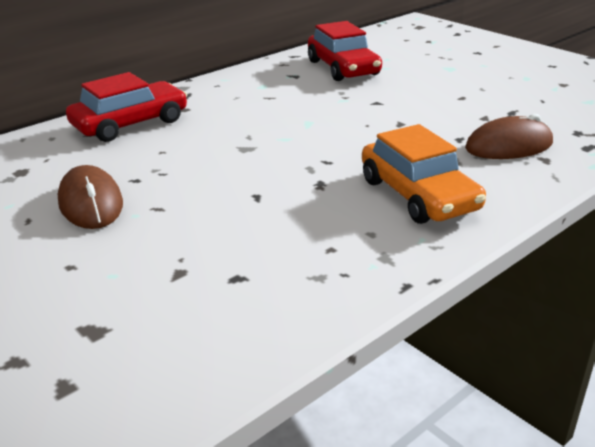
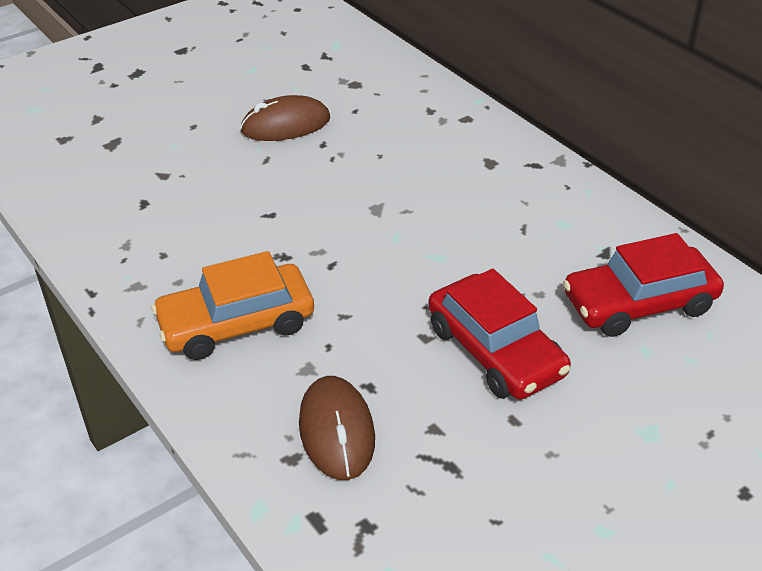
camera: 95 degrees right, 10 degrees up
red car [66,72,187,142] -> red car moved to [428,269,571,400]

